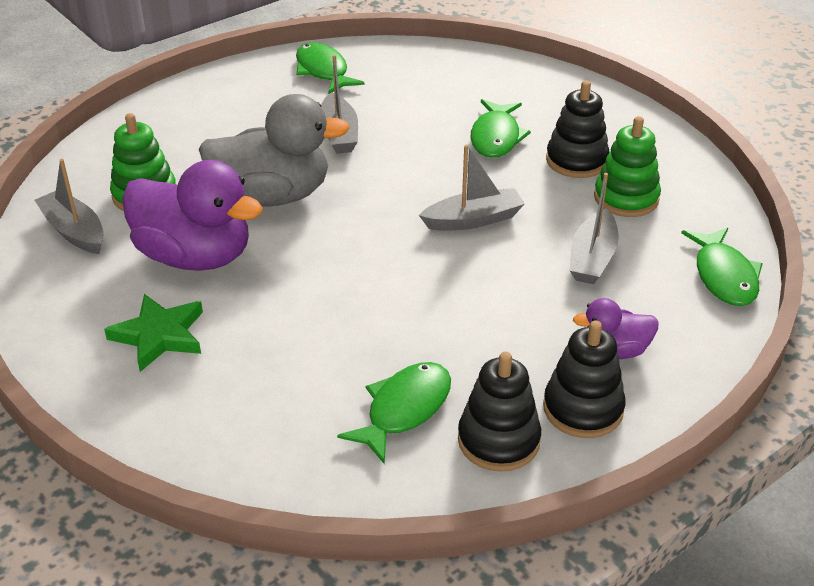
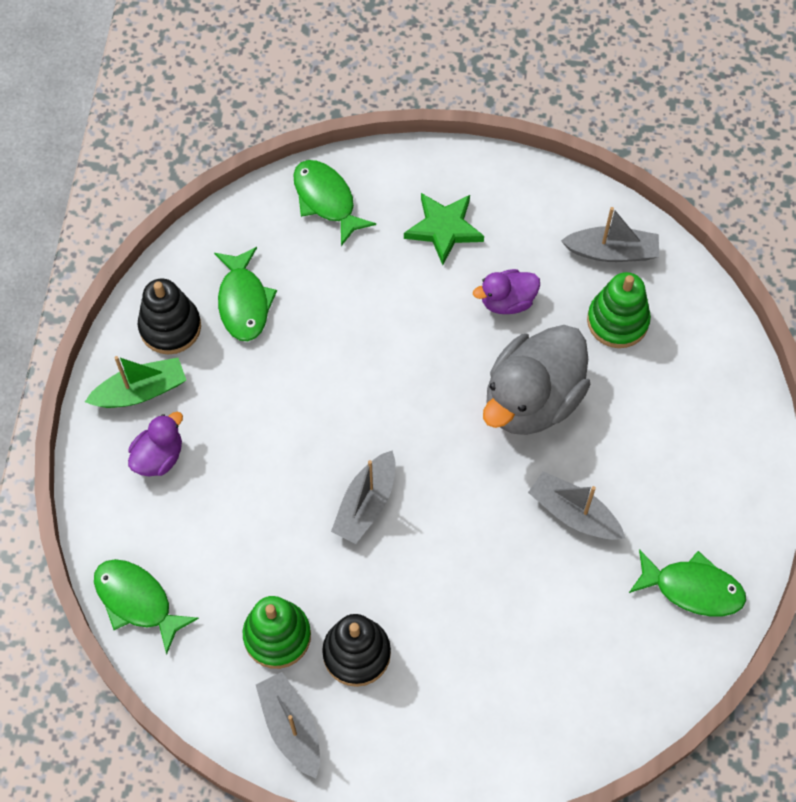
camera: 135 degrees right, 25 degrees up
purple duck [122,160,263,271] -> purple duck [473,269,540,314], size x0.51
green fish [471,99,531,158] -> green fish moved to [293,160,376,246]
black stacking toy [543,321,626,438] -> green boat [85,356,186,408]
grey boat [570,173,619,284] -> grey boat moved to [256,672,320,778]

